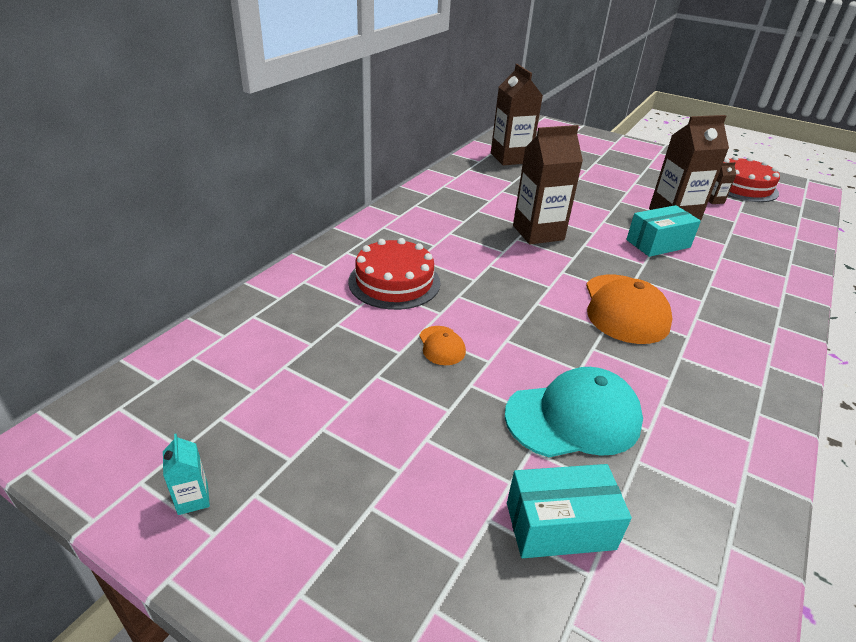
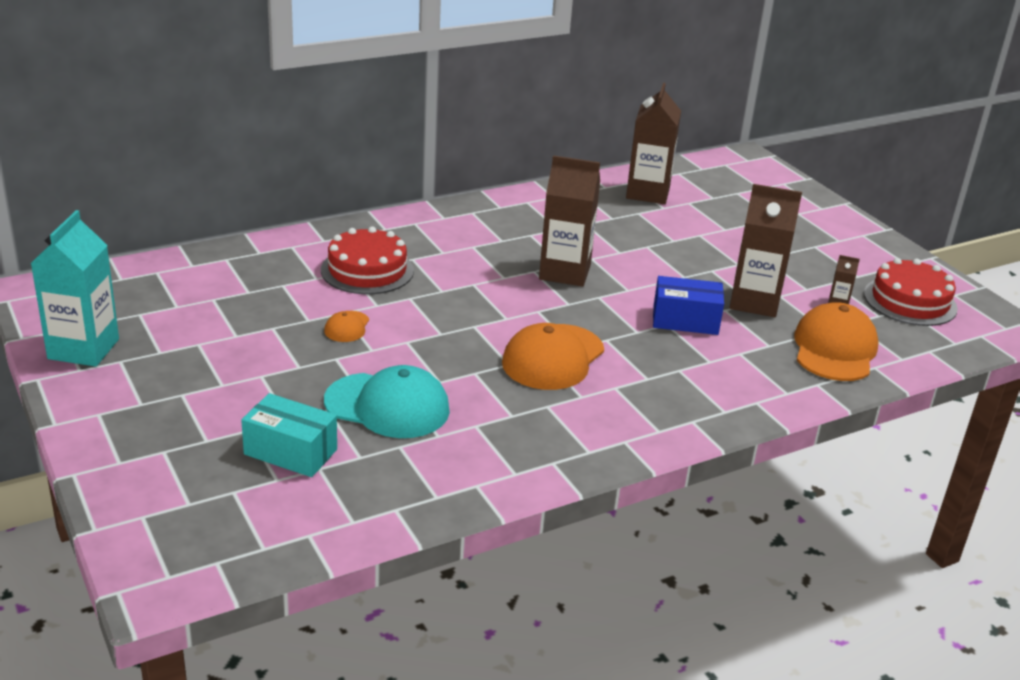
camera: 30 degrees right, 5 degrees down
turquoise carton [163,434,210,515] -> turquoise carton [30,210,119,367], size x2.36
turquoise box [626,205,701,257] -> blue box [653,276,724,335]
none -> orange cap [794,302,879,381]

